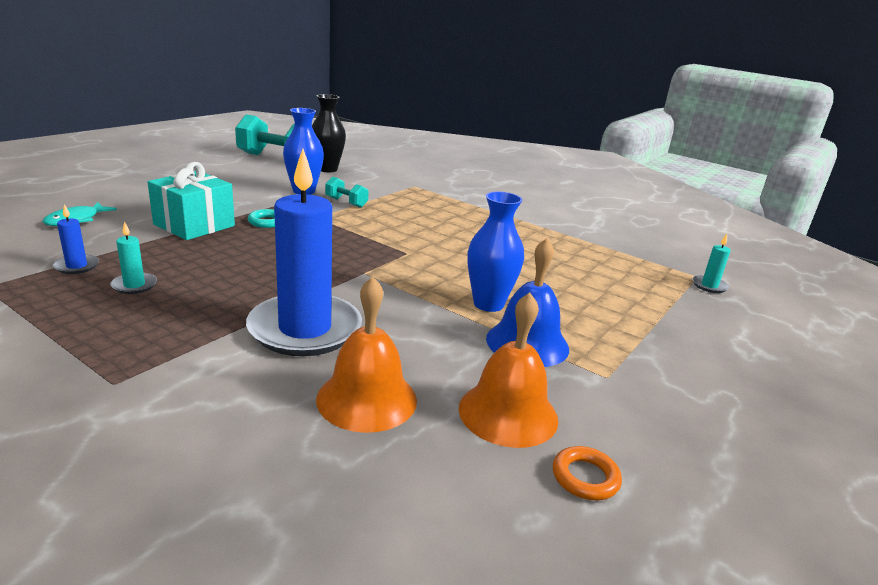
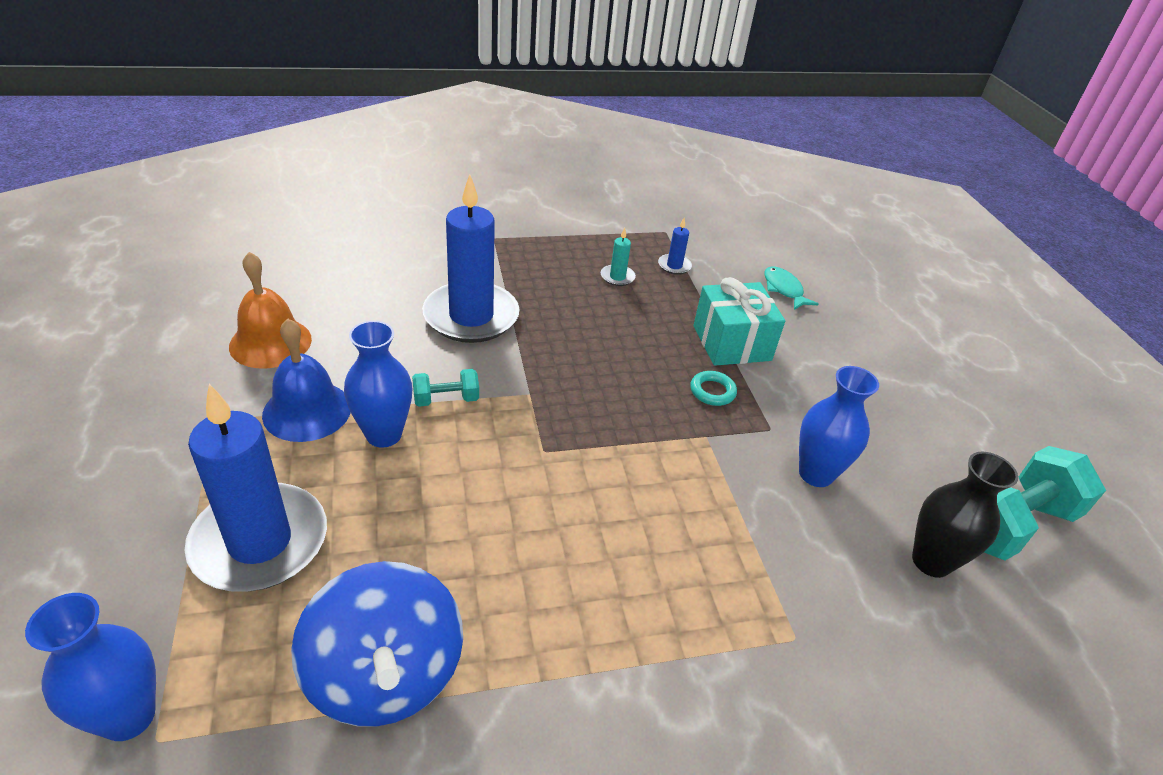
camera: 130 degrees right, 15 degrees up
orange bell [316,276,417,433] -> none
turquoise dumbbell [325,177,368,208] -> turquoise dumbbell moved to [412,369,479,407]
orange ring [553,446,622,500] -> none
turquoise candle [692,234,730,293] -> blue vase [25,593,156,741]
none -> blue candle [184,384,327,592]
none -> blue spinning top [291,561,463,727]

